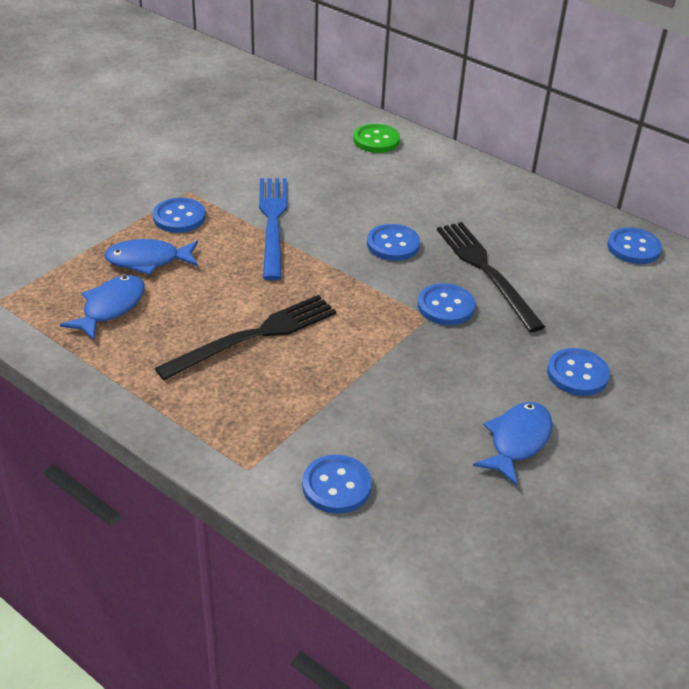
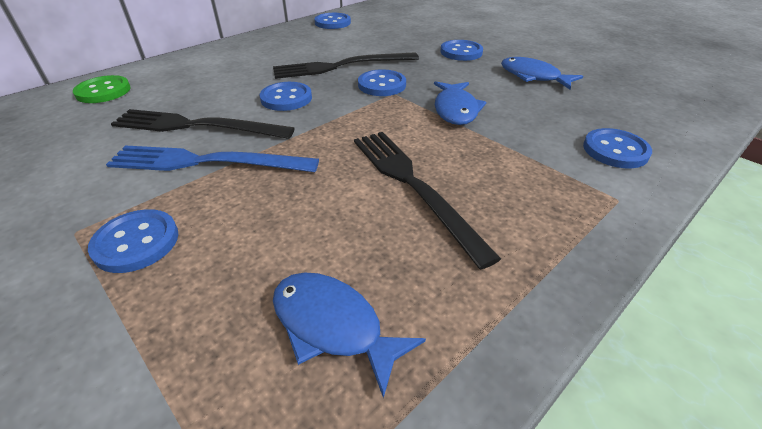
camera: 80 degrees left, 0 degrees up
blue fish [104,239,198,275] -> blue fish moved to [434,81,486,125]
none -> black fork [111,109,295,139]

